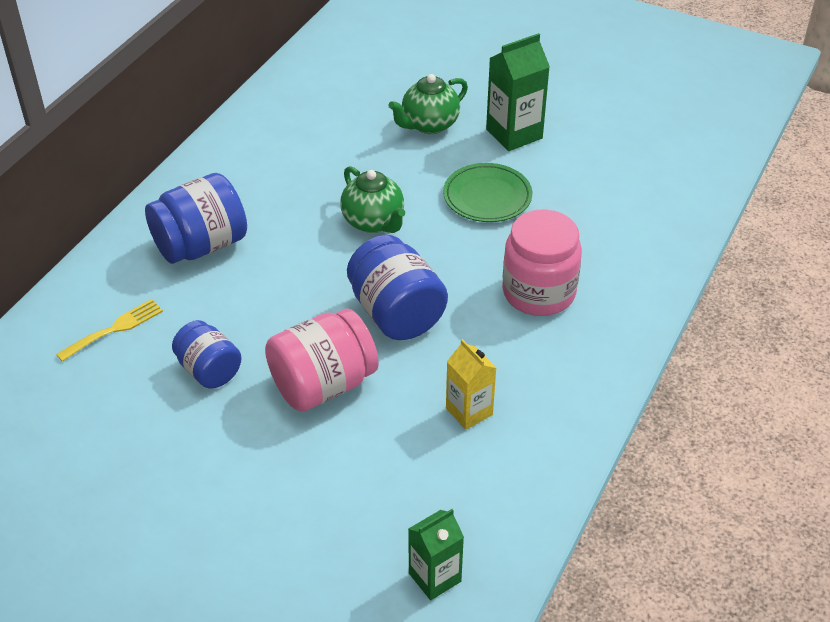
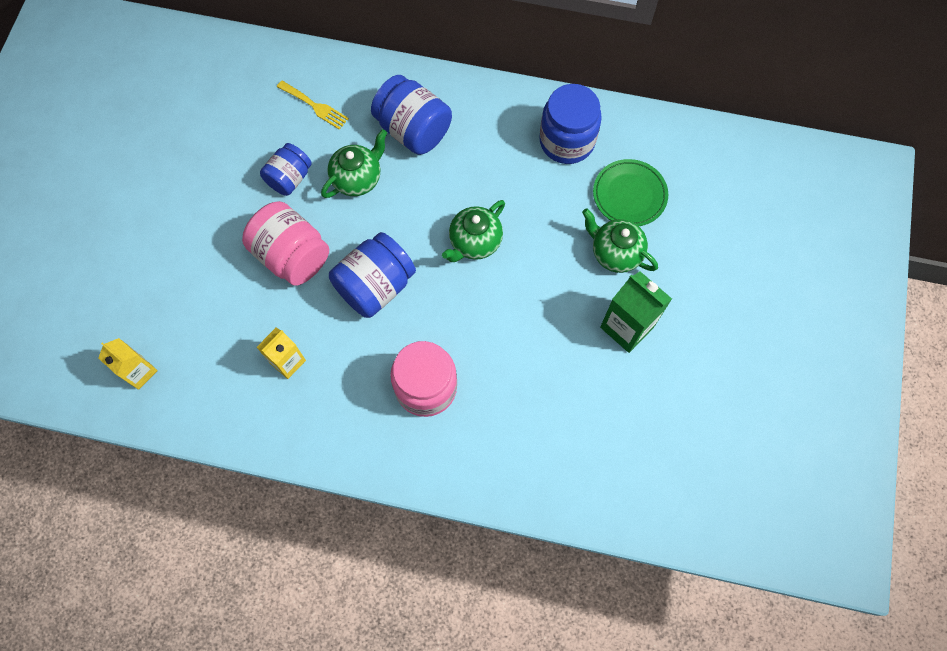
camera: 75 degrees right, 25 degrees up
green carton [408,509,464,600] -> yellow carton [98,338,158,390]
green plate [443,163,532,222] -> green plate moved to [593,159,668,226]
none -> green teapot [321,129,387,198]
none -> blue jar [539,84,602,164]

